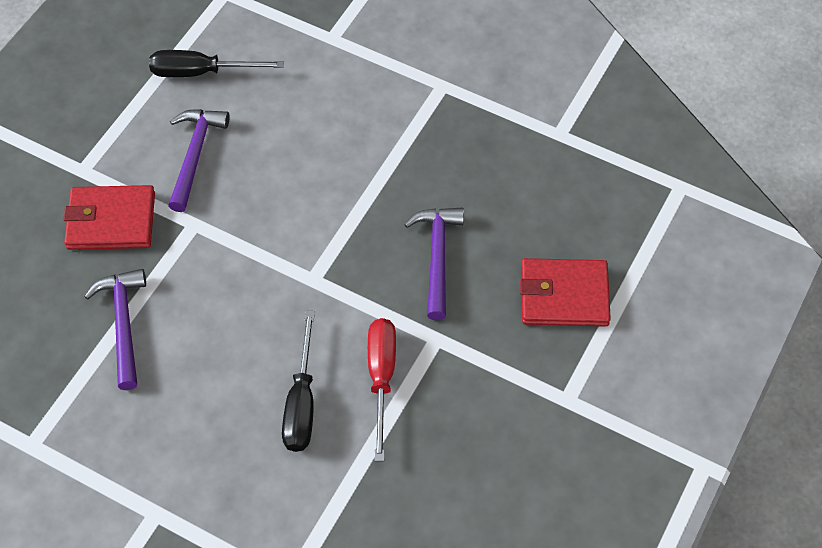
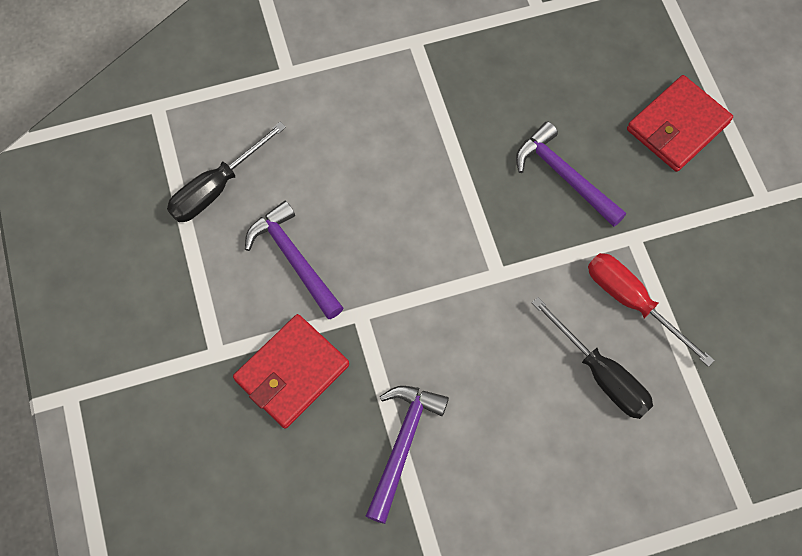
camera: 45 degrees left, 10 degrees up
purple hammer [84,269,146,390] -> purple hammer turned 75 degrees clockwise [366,386,449,524]

